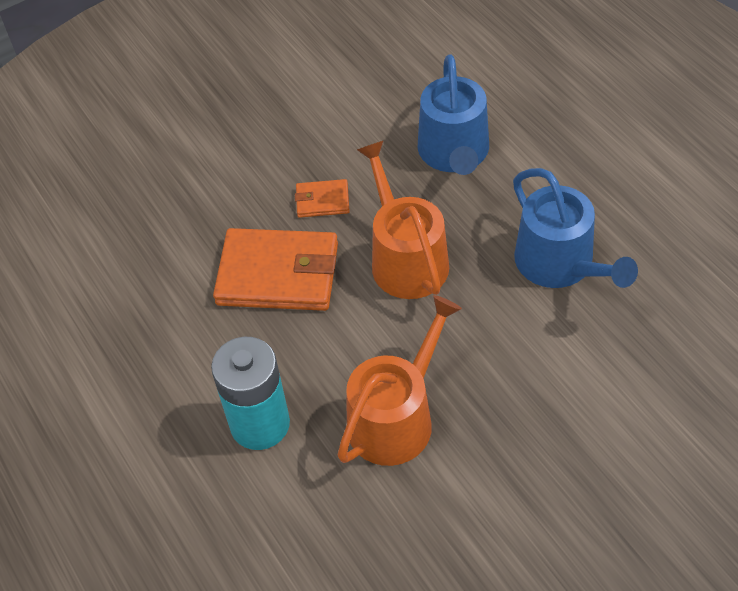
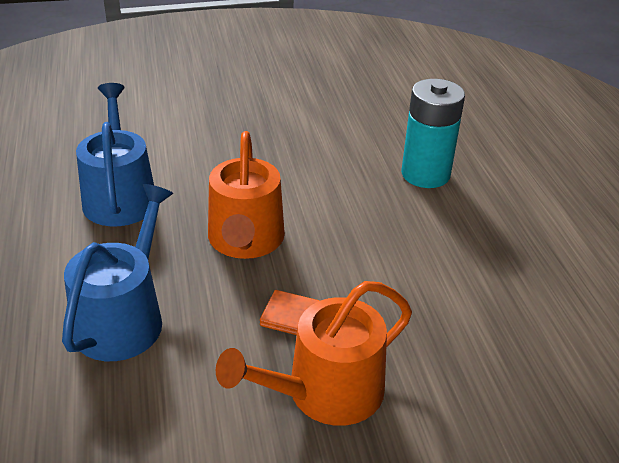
camera: 165 degrees left, 15 degrees down
orange wallet [213,228,338,311] -> none
orange watering can [338,295,462,466] -> orange watering can moved to [216,281,412,426]

